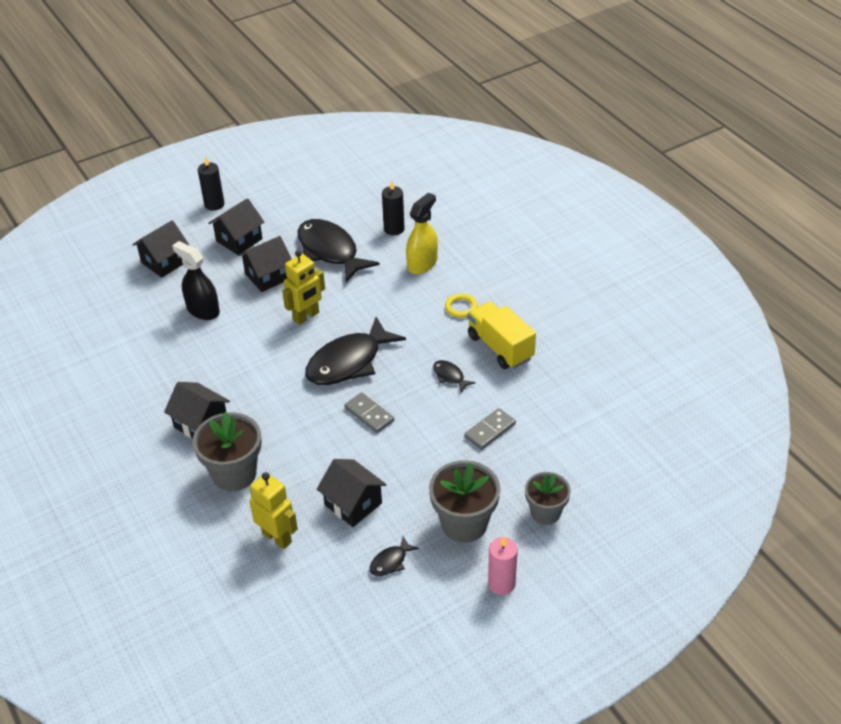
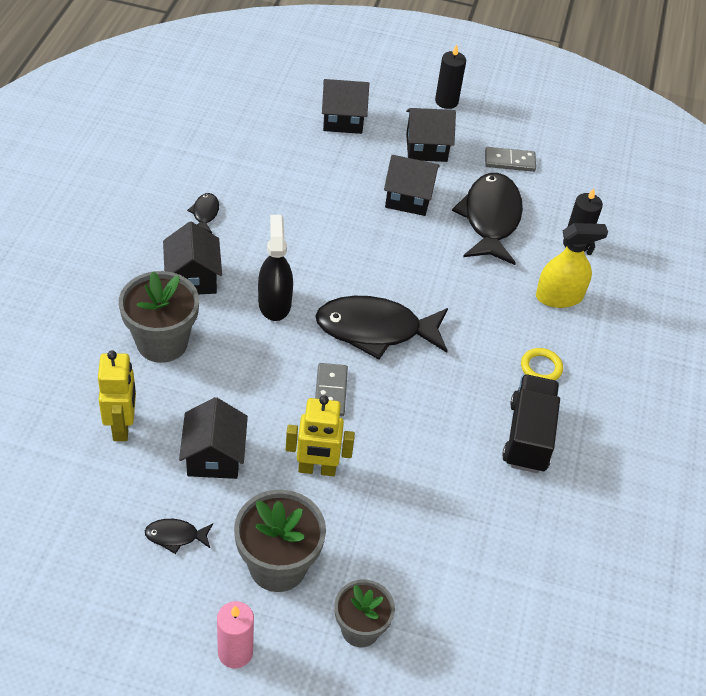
camera: 40 degrees right, 5 degrees up
black spray bottle [172,241,220,320] -> black spray bottle moved to [258,215,293,321]
yellow robot [282,250,325,325] -> yellow robot moved to [286,395,355,476]
black fish [433,360,475,393] -> black fish moved to [187,193,219,233]
grey domino [464,408,516,450] -> grey domino moved to [485,147,536,172]
yellow truck [468,301,536,369] -> black truck [502,374,560,473]

